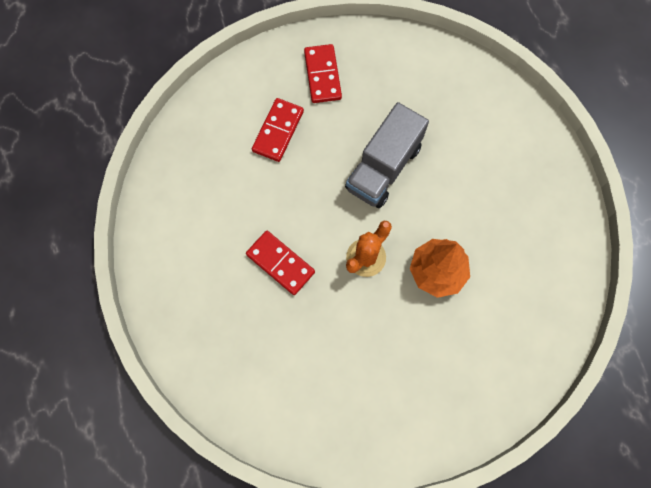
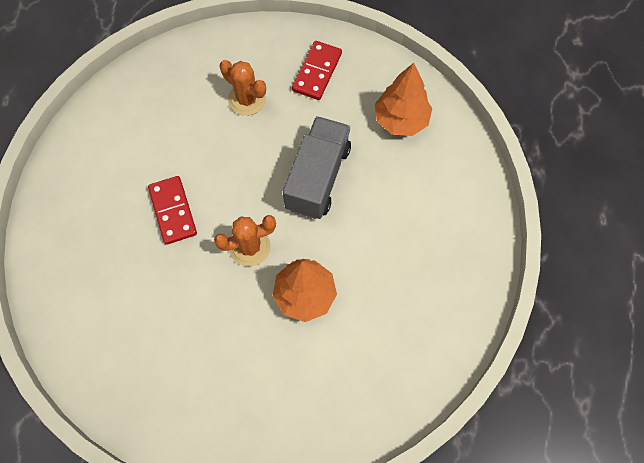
camera: 30 degrees right, 5 degrees down
red domino [252,98,304,162] -> orange cactus [220,60,266,116]
grey truck [345,102,429,208] -> grey truck turned 135 degrees clockwise [283,116,351,219]
none -> orange tree [375,63,432,136]

